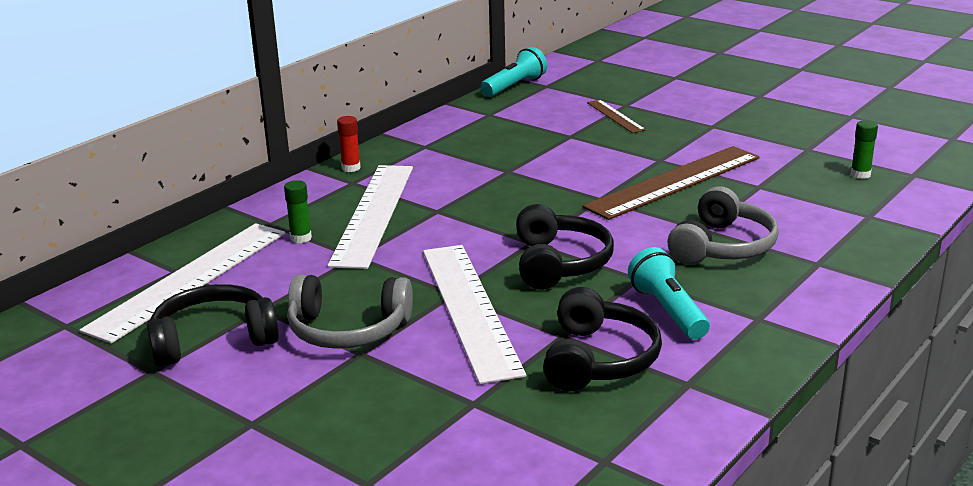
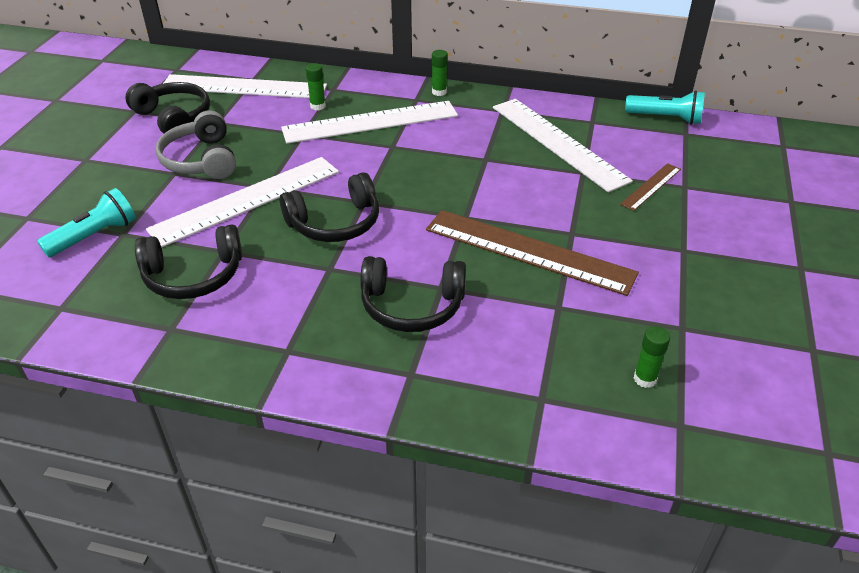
camera: 65 degrees right, 15 degrees up
red glue stick [337,116,361,172] -> green glue stick [432,50,448,96]
turquoise flashlight [628,247,710,340] -> turquoise flashlight moved to [37,188,136,257]
grey headphones [667,186,779,265] -> black headphones [360,256,466,332]
none -> white ruler [493,99,633,192]

